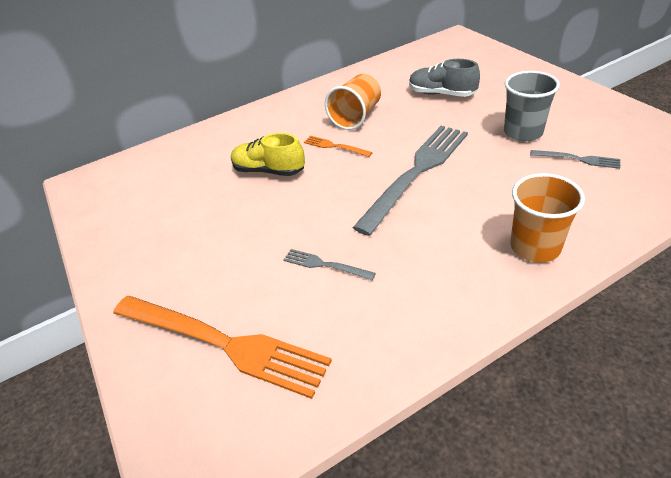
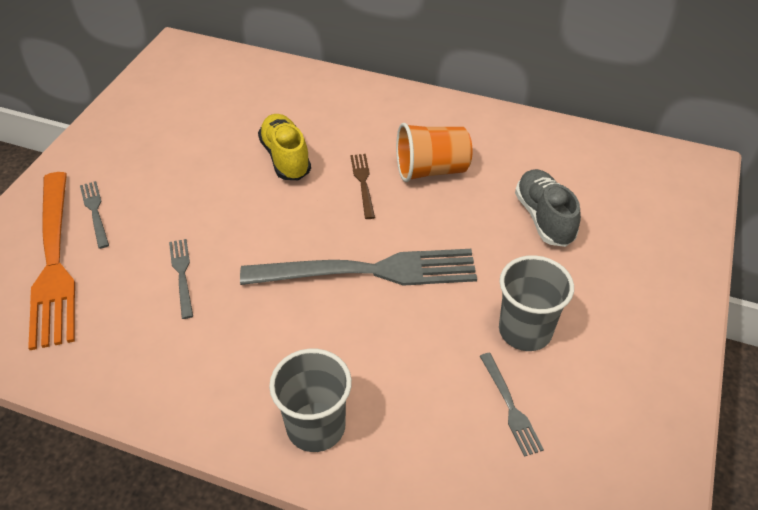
camera: 45 degrees right, 5 degrees up
orange fork [304,136,373,157] -> brown fork [350,154,375,219]
orange cup [510,173,585,263] -> grey cup [269,349,352,452]
none -> grey fork [80,181,109,249]

